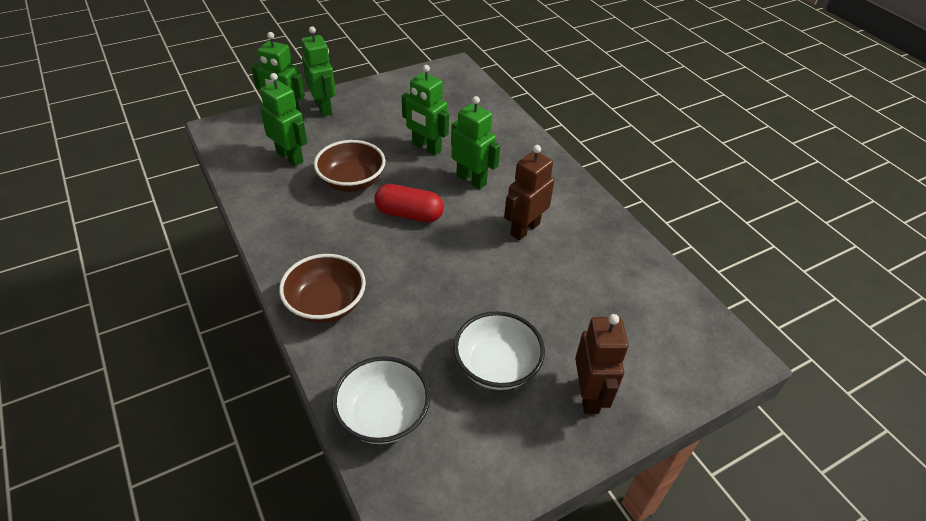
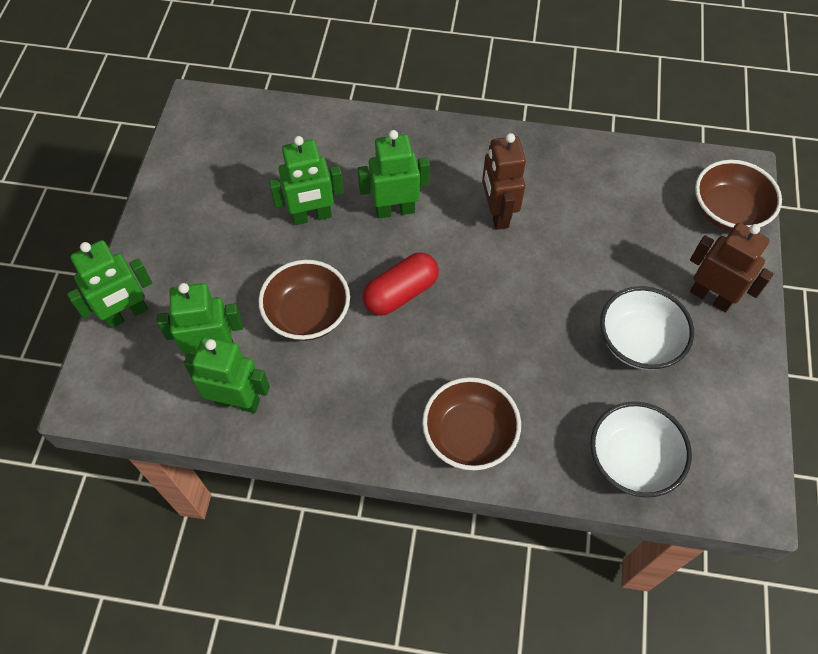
camera: 50 degrees left, 15 degrees up
green robot [301,26,336,117] -> green robot moved to [184,337,270,413]
none -> brown bowl [695,160,782,231]

